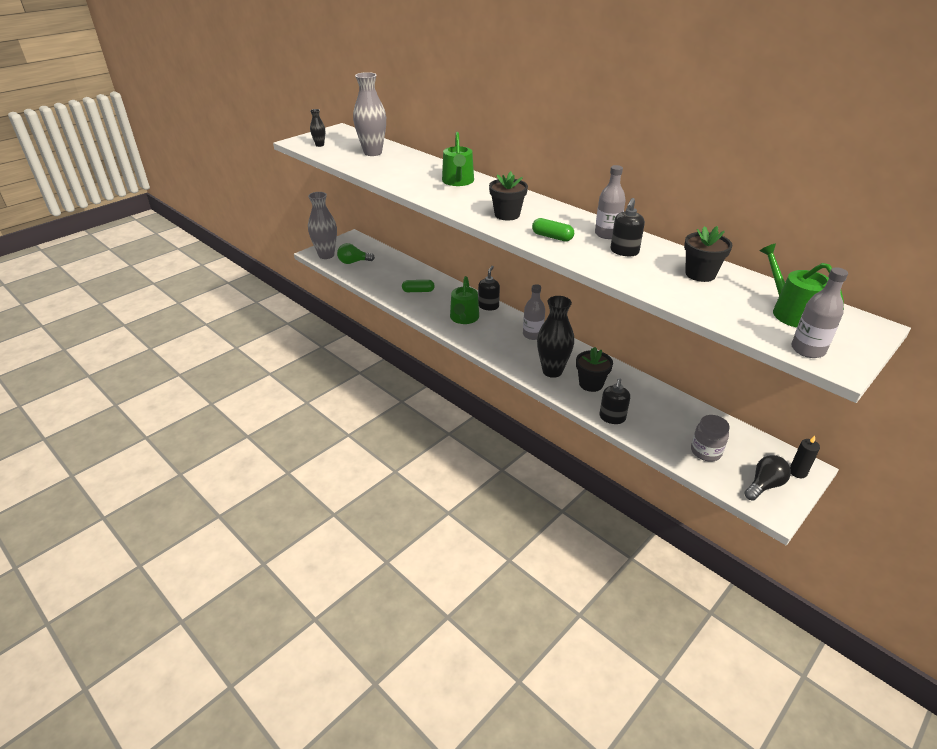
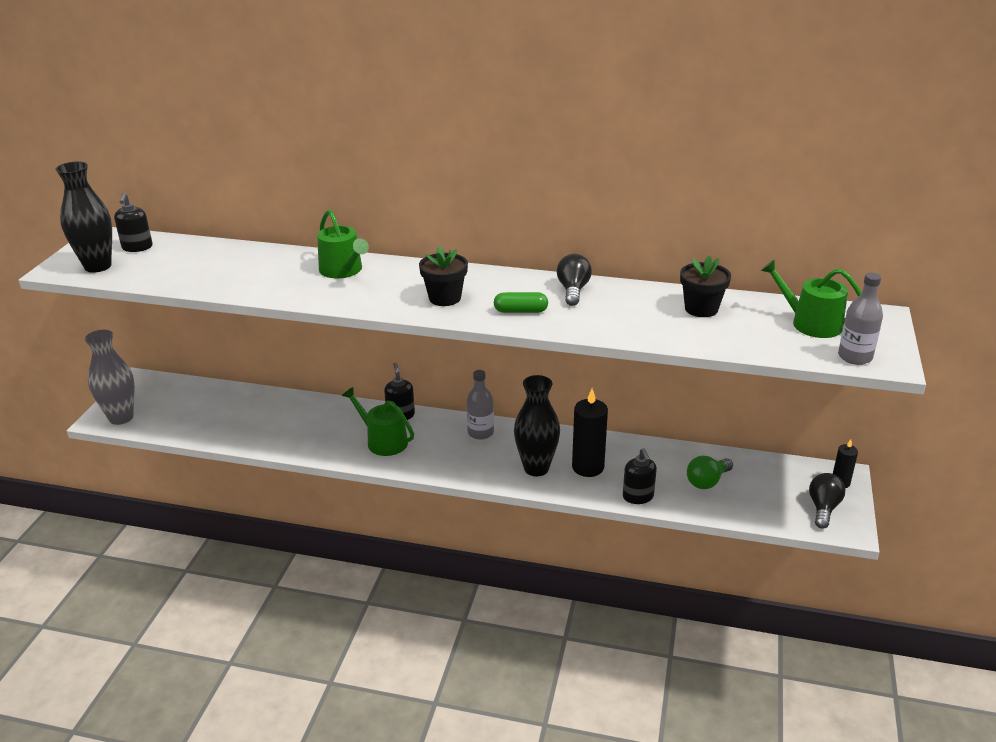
camera: 30 degrees left, 5 degrees down
black vase [310,109,325,147] -> black vase [56,161,112,273], size x2.10
green light bulb [337,243,375,264] -> green light bulb moved to [687,456,733,489]
grey vase [353,72,386,156] -> none
green capsule [402,280,435,292] -> none
green watering can [450,276,479,324] -> green watering can turned 150 degrees clockwise [342,387,414,456]
black flower pot [576,347,613,392] -> black candle [572,388,608,477]
grey bottle [595,165,626,239] -> black light bulb [557,254,592,306]
black soap dispenser [610,198,645,256] -> black soap dispenser moved to [114,193,153,252]
grey jar [691,415,730,462] -> none

